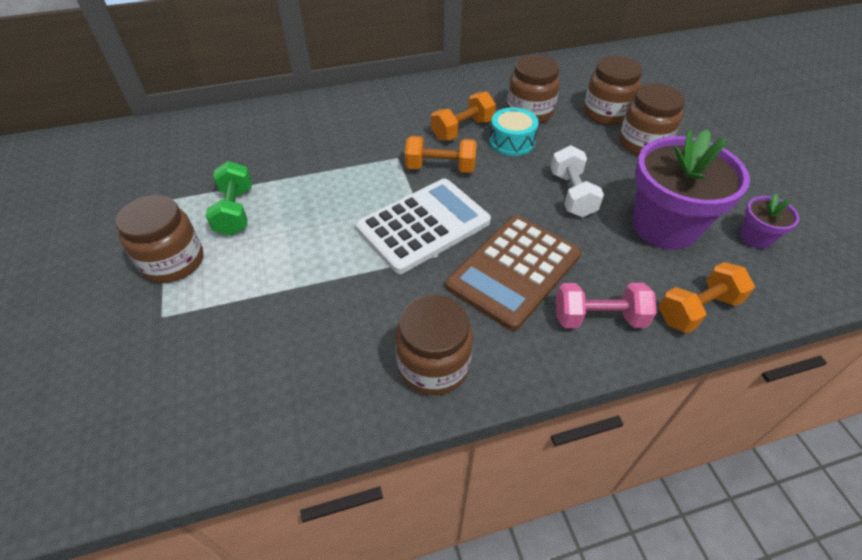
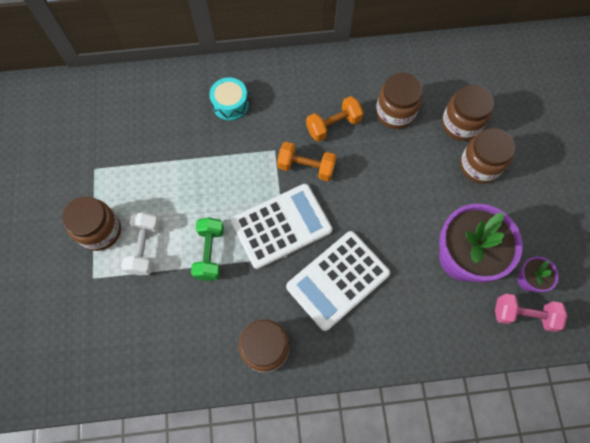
camera: 10 degrees right, 20 degrees up
green dumbbell [206,161,252,236] -> green dumbbell moved to [191,217,224,281]
brown calculator [446,215,581,331] -> white calculator [286,231,390,331]
turquoise drum [490,107,539,156] -> turquoise drum moved to [209,77,249,121]
white dumbbell [551,145,604,217] -> white dumbbell moved to [121,212,160,275]
pink dumbbell [556,283,657,328] -> pink dumbbell moved to [495,294,567,332]
orange dumbbell [659,262,755,333] -> none

